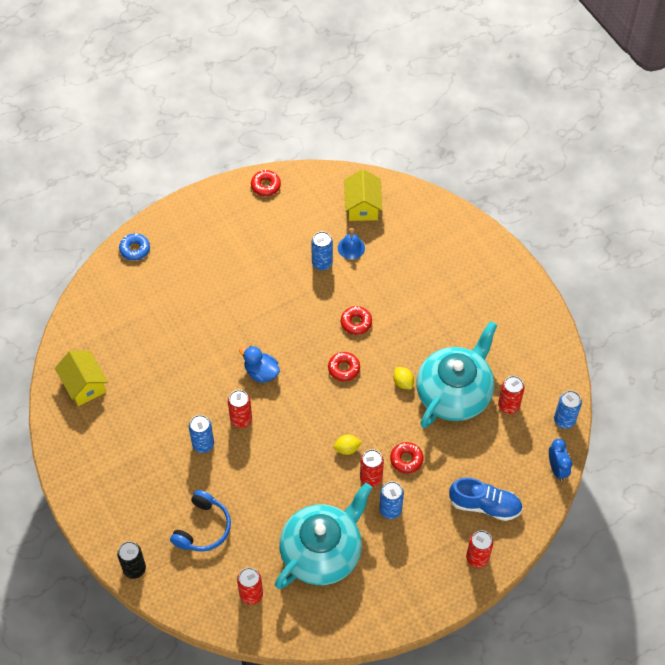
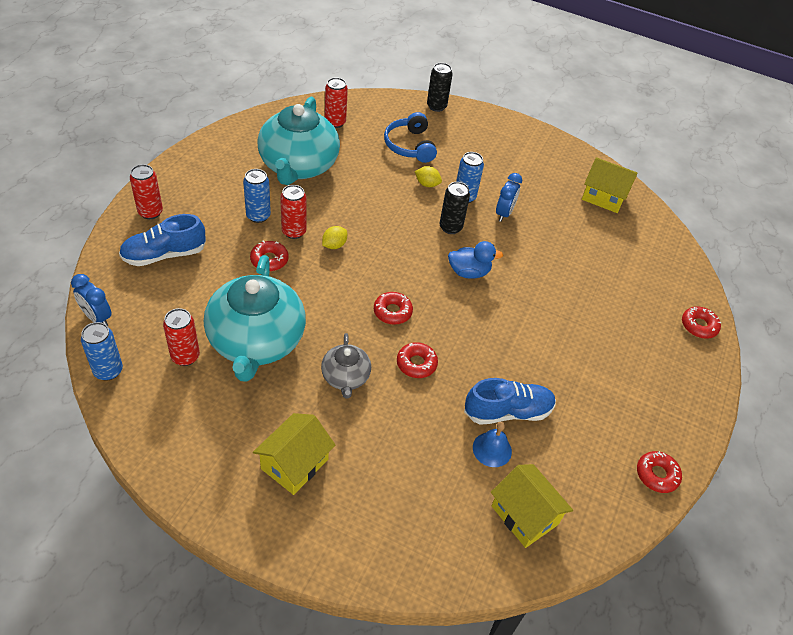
camera: 140 degrees right, 10 degrees down
blue donut [119,233,150,261] -> red donut [682,307,721,339]
red can [228,390,252,428] -> black can [440,182,470,234]
blue can [311,231,333,270] -> blue shoe [464,378,556,425]
yellow lemon [393,367,414,390] -> yellow lemon moved to [415,166,442,187]
none -> yellow house [253,413,335,495]
none -> grey teapot [321,333,371,399]
none -> blue clock [496,173,522,222]

